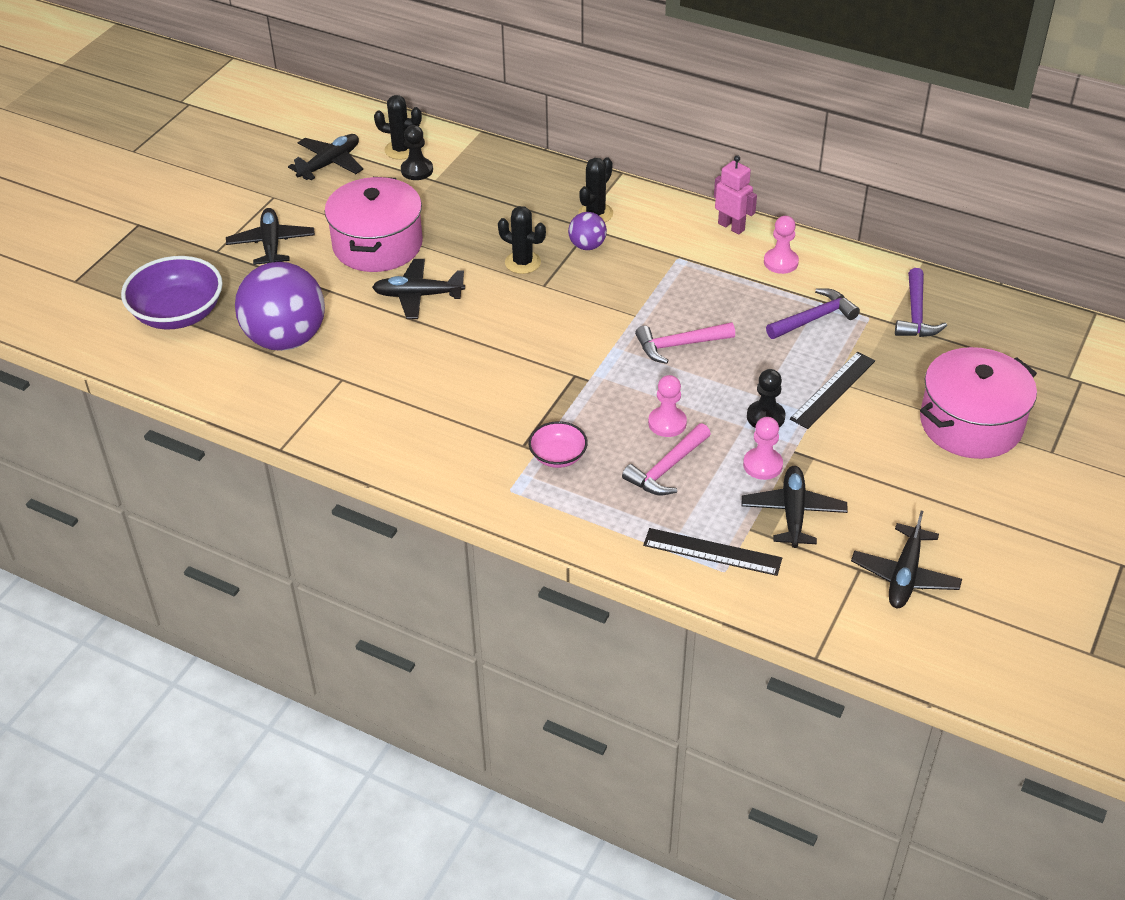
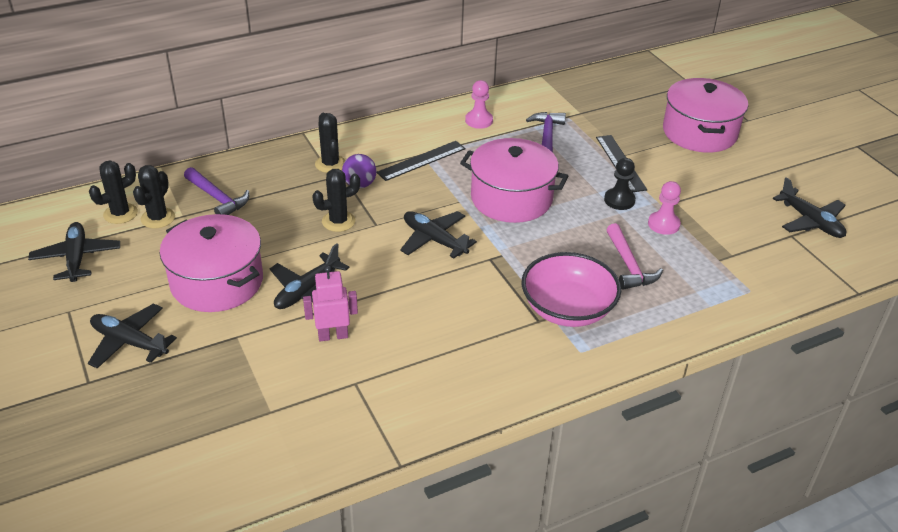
camera: 55 degrees left, 5 degrees down
purple bowl [121,256,223,329] -> none
purple ball [235,262,325,351] -> none
black pawn [401,125,433,180] -> black cactus [133,165,175,228]
pink bowl [528,421,588,468] -> pink bowl [522,252,621,327], size x1.85
pink hammer [635,322,735,364] -> pink pot [460,138,569,223]
black ruler [643,528,782,576] -> black ruler moved to [376,141,466,181]
pink pawn [648,375,687,437] -> none
pink robot [714,155,757,234] -> pink robot moved to [303,266,358,341]
black plane [742,466,848,548] -> black plane moved to [400,211,477,258]
purple hammer [895,268,947,337] -> purple hammer moved to [184,167,249,215]

